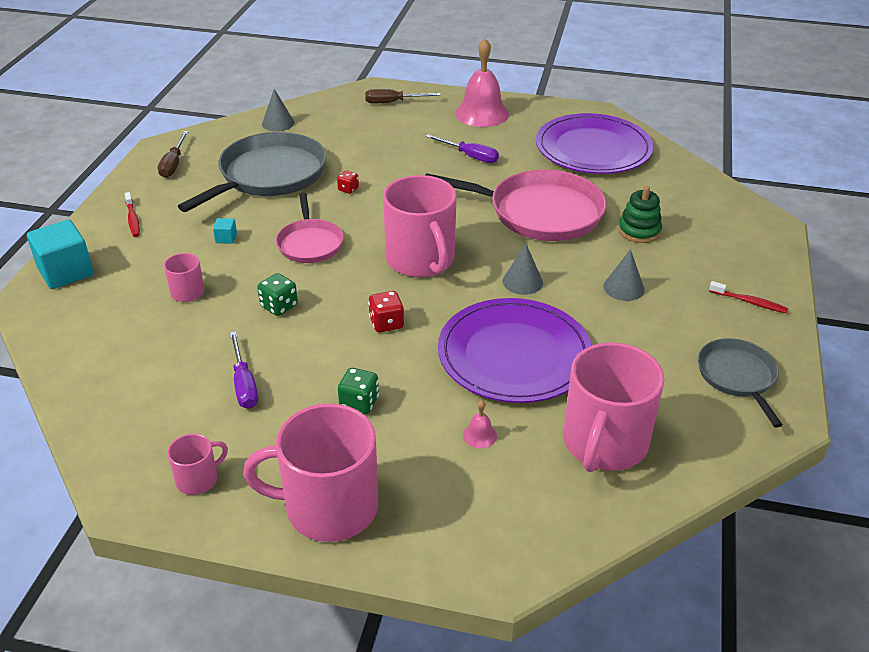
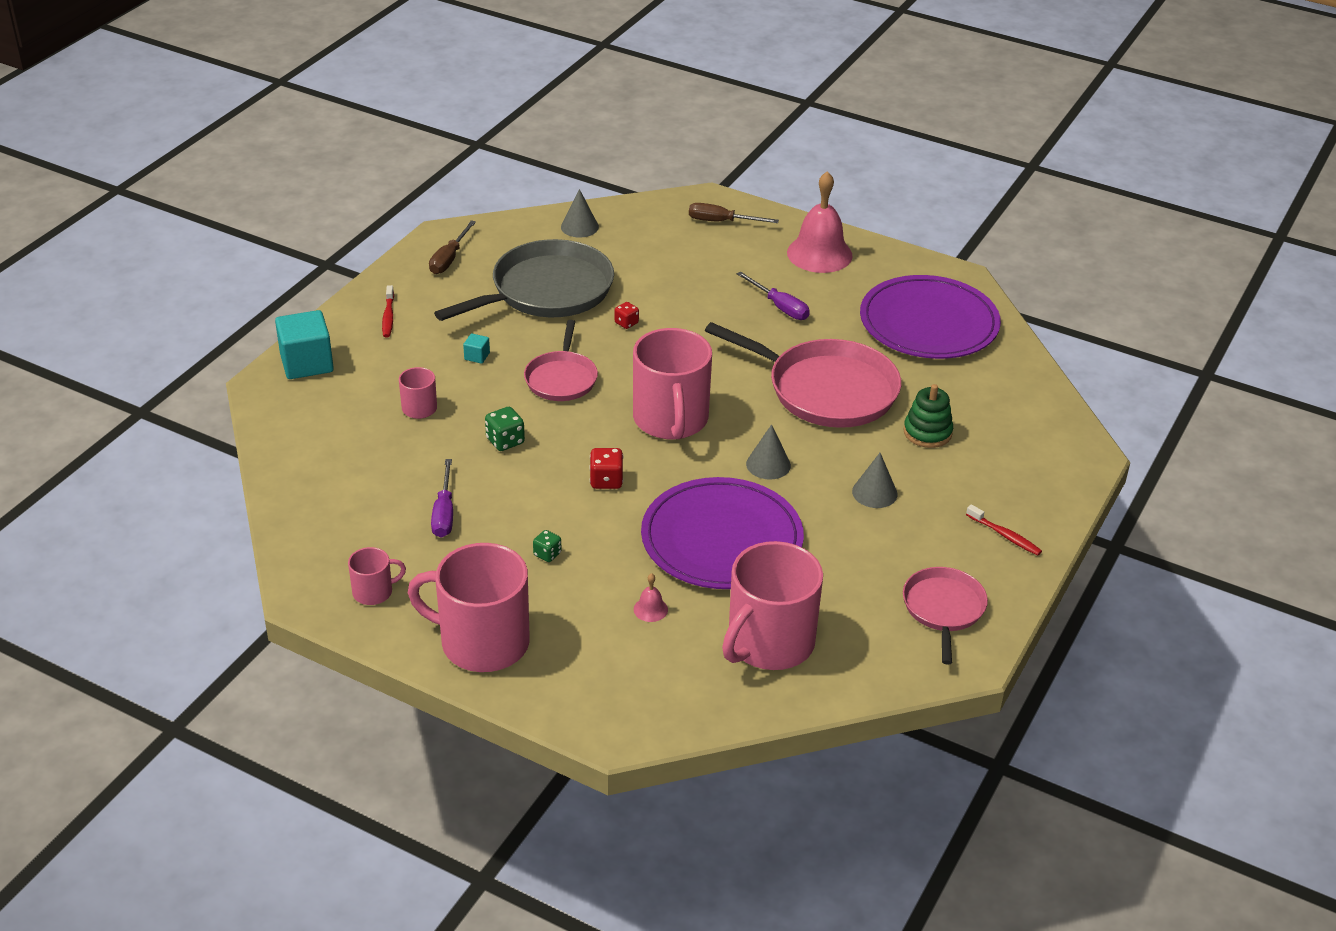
camera: 15 degrees right, 0 degrees up
green dice [338,368,379,414] -> green dice [533,530,561,562], size x0.66
grey pan [698,338,782,428] -> pink pan [903,567,988,665]

